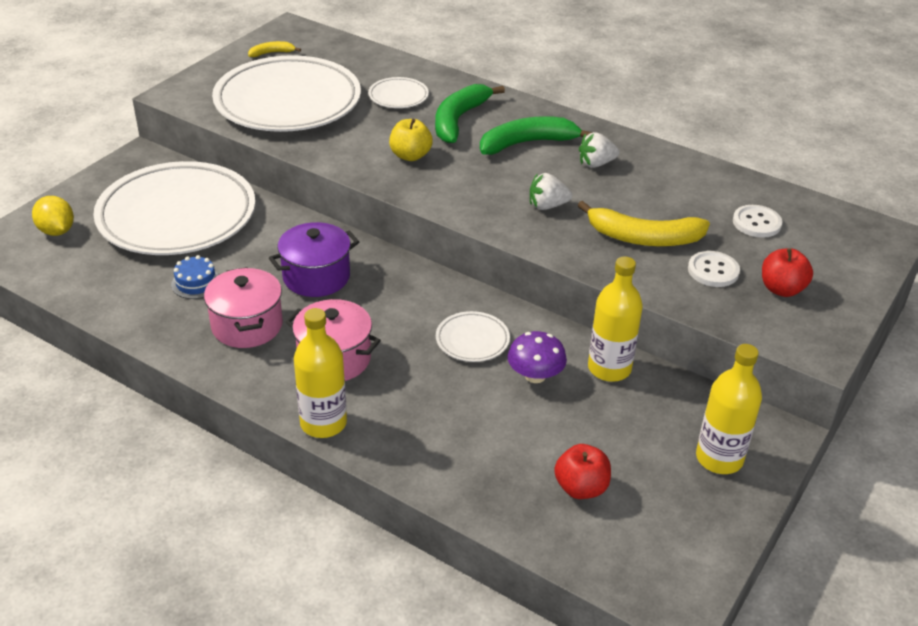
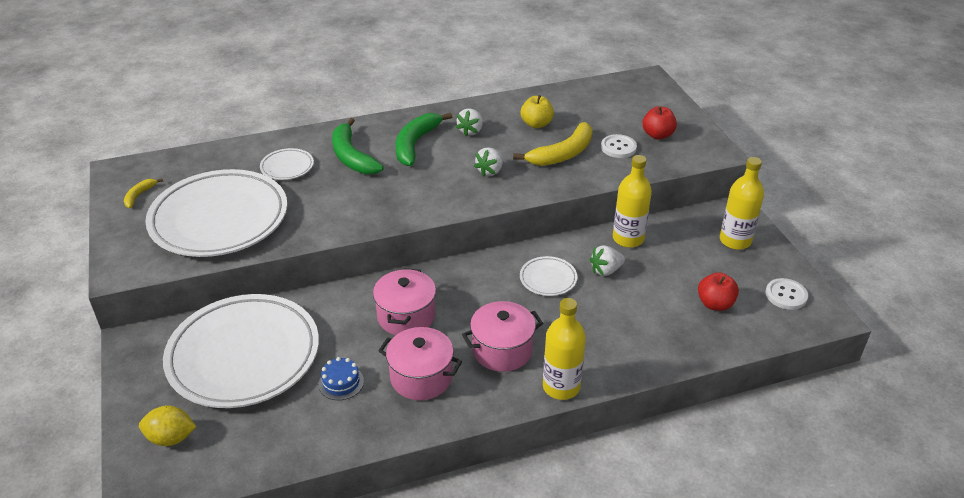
camera: 50 degrees left, 0 degrees up
purple pot [269,222,359,297] -> pink pot [373,268,436,335]
yellow apple [389,119,433,161] -> yellow apple moved to [521,95,554,128]
purple mushroom [508,331,567,383] -> white strawberry [589,245,625,276]
white button [733,205,782,238] -> white button moved to [765,278,808,310]

